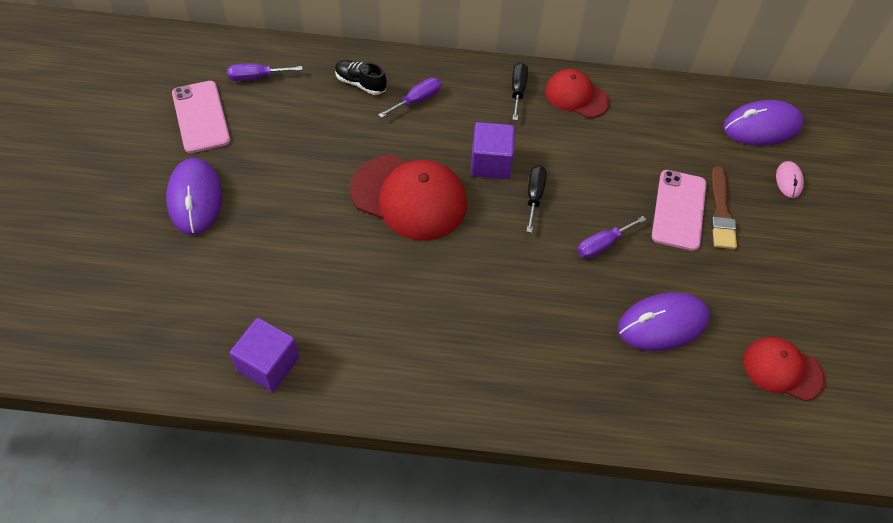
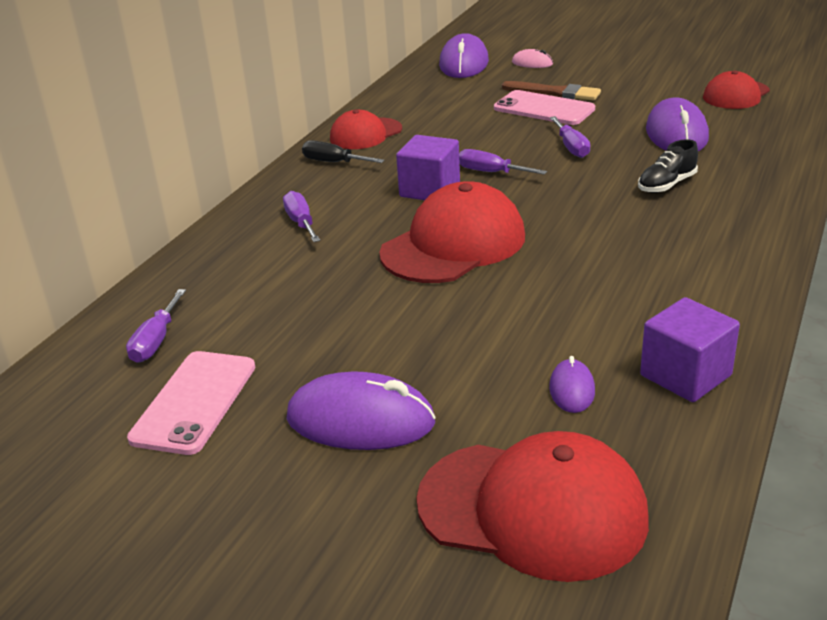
camera: 65 degrees left, 25 degrees down
pink phone [172,81,230,153] -> pink phone turned 75 degrees counterclockwise [127,351,255,455]
black shoe [335,60,387,95] -> black shoe moved to [638,139,698,193]
black screwdriver [526,165,547,233] -> purple screwdriver [459,149,547,175]
none -> red cap [416,431,649,582]
none -> purple mouse [549,356,595,413]

